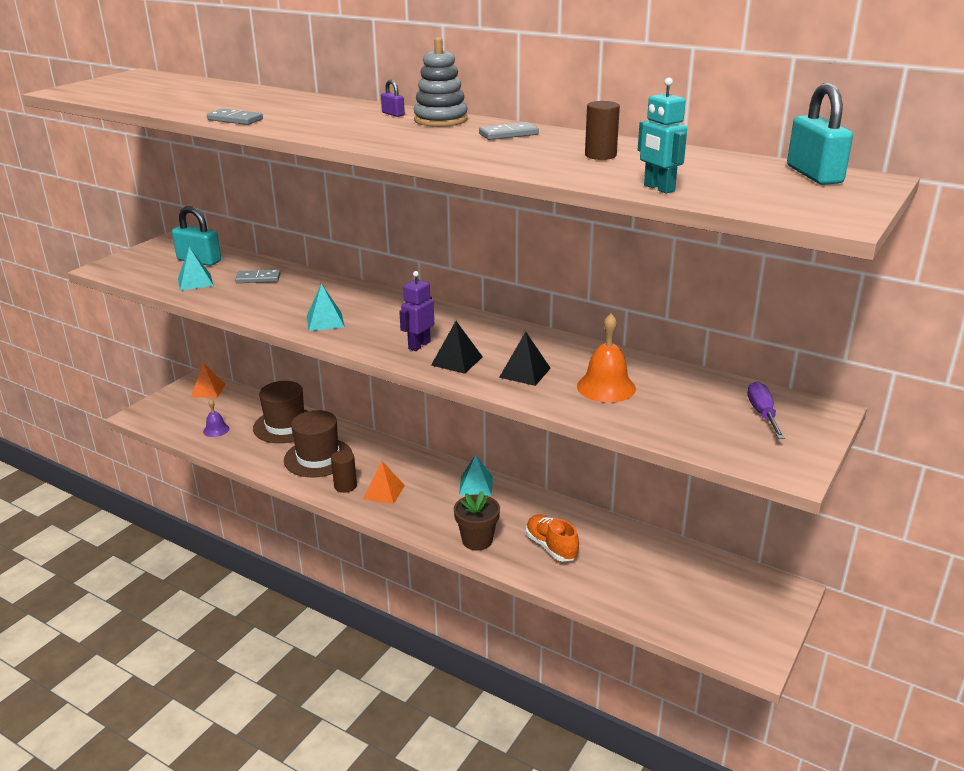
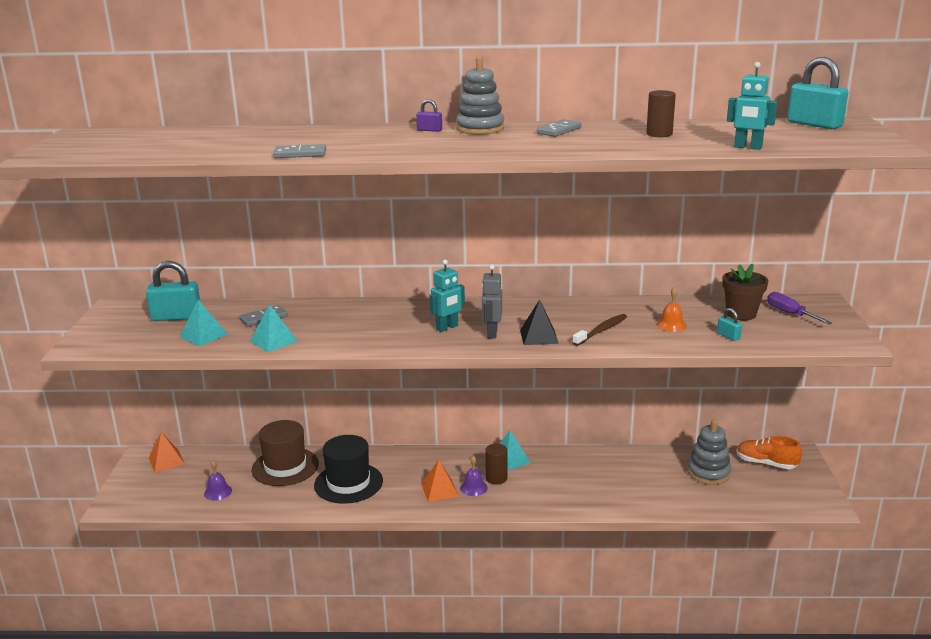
camera: 30 degrees left, 5 degrees down
brown hat [284,410,352,477] -> black hat [314,435,383,504]
turquoise pyramid [307,284,345,331] -> turquoise pyramid moved to [250,304,298,352]
brown cylinder [331,450,357,493] -> brown cylinder moved to [485,443,508,484]
purple robot [399,271,434,351] -> grey robot [481,265,502,339]
brown flower pot [454,491,500,551] -> brown flower pot moved to [722,264,768,320]
black pyramid [499,332,551,386] -> brown toothbrush [572,314,627,346]
orange shoe [526,515,579,562] -> orange shoe moved to [736,436,802,469]
orange bell [577,314,636,403] -> orange bell [656,287,687,332], size x0.61
none -> turquoise robot [430,260,465,332]
none -> purple bell [460,456,488,496]
none -> grey stacking toy [687,419,731,485]
none -> turquoise padlock [717,308,742,341]

